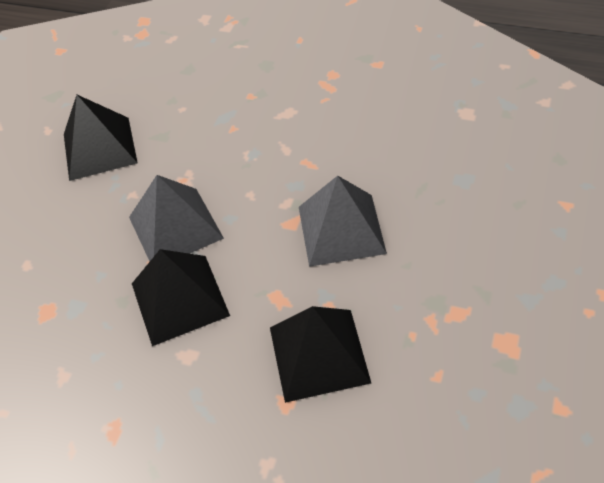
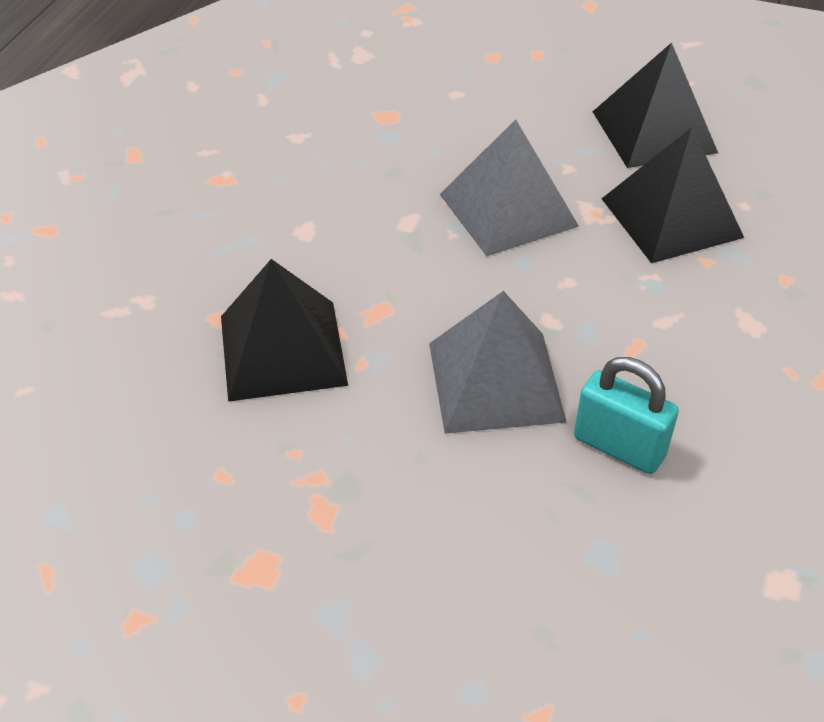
camera: 85 degrees right, 5 degrees down
black pyramid [132,249,230,346] -> black pyramid moved to [602,127,744,263]
none -> turquoise padlock [574,357,679,474]

